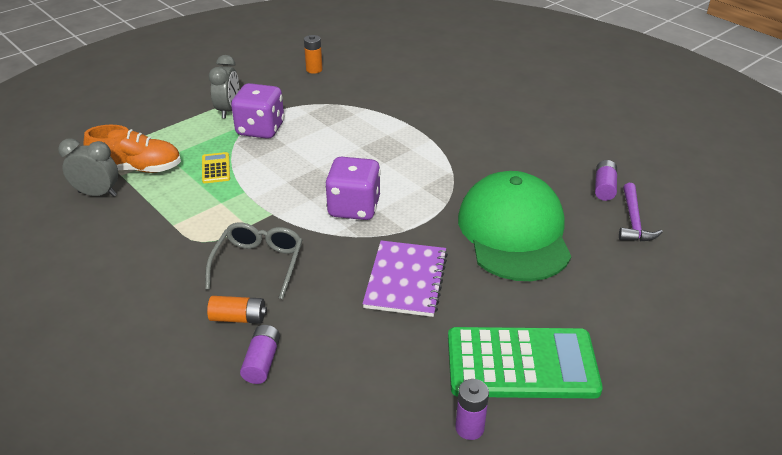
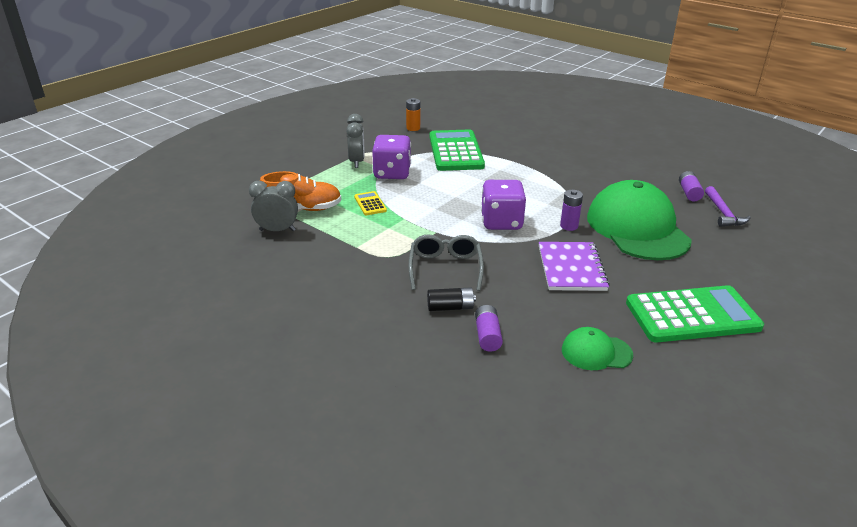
camera: 10 degrees left, 5 degrees down
orange battery [207,296,267,324] -> black battery [427,287,476,311]
purple battery [455,379,489,440] -> purple battery moved to [560,190,583,231]
none -> green calculator [429,129,485,171]
none -> green cap [562,327,633,370]

